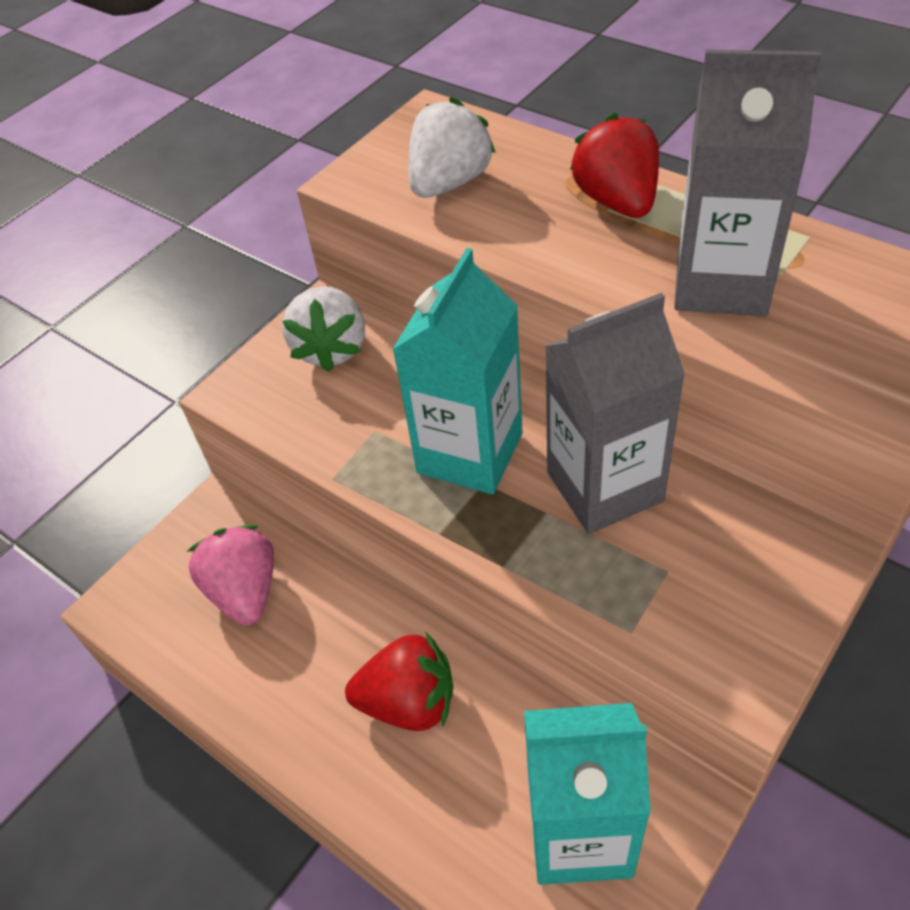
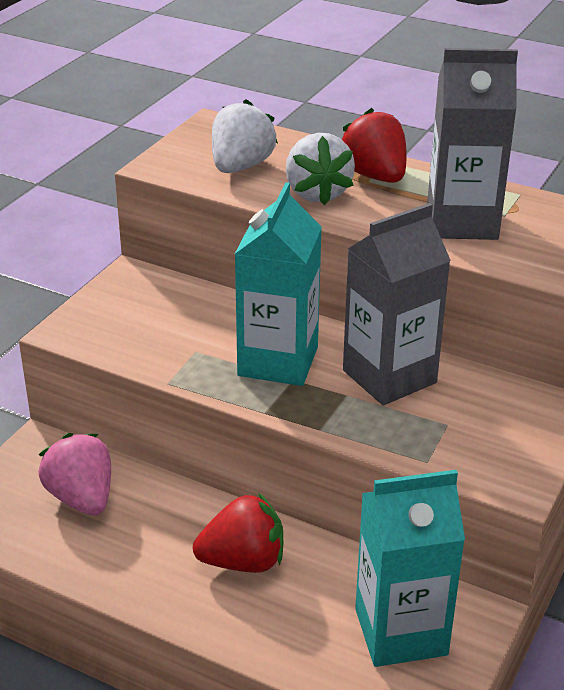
camera: 15 degrees left, 15 degrees down
white strawberry [282,286,365,372] -> white strawberry moved to [286,133,355,205]

